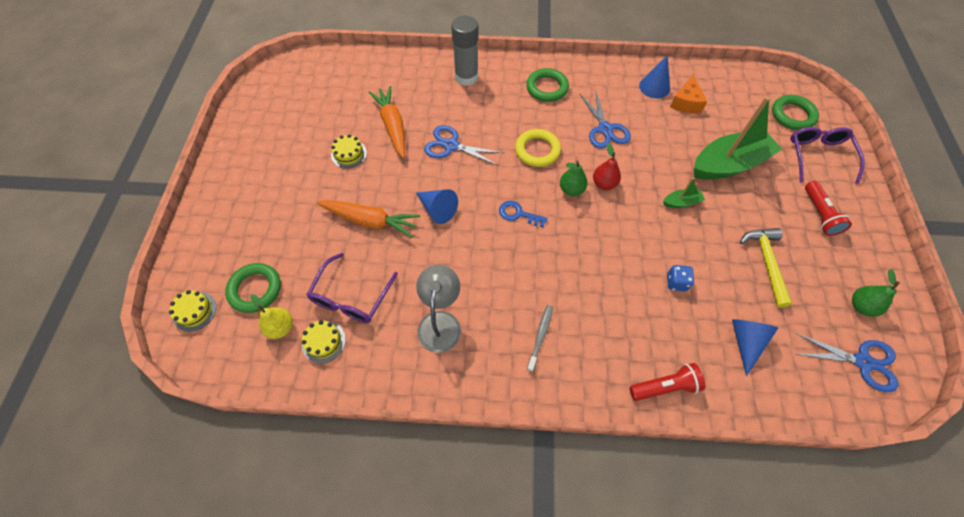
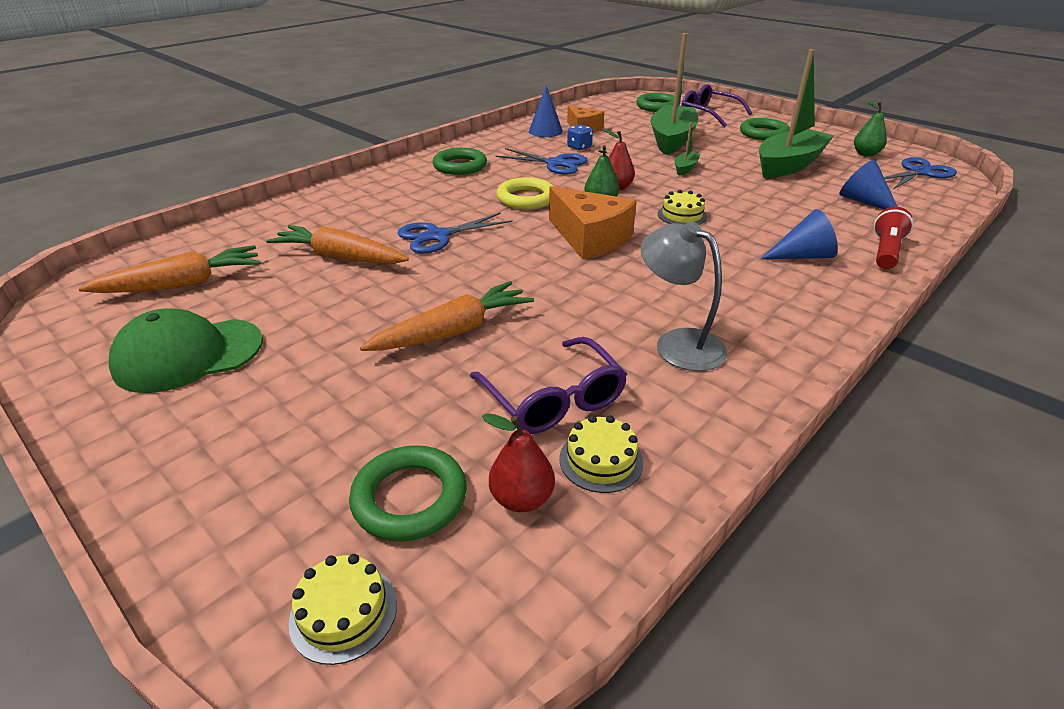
camera: 50 degrees left, 25 degrees down
yellow pear [250,294,293,339] -> red pear [482,413,555,512]
yellow cake [331,134,367,168] -> yellow cake moved to [657,190,707,225]
blue cone [416,189,458,224] -> blue cone moved to [760,209,838,259]
grey glue stick [451,16,479,86] -> none
blue key [499,201,548,227] -> orange cheese [549,186,637,259]
grey toothbrush [527,305,553,372] -> none
blue dice [667,265,694,291] -> blue dice moved to [567,124,593,150]
yellow hammer [740,228,792,308] -> green boat [759,49,834,178]
red flashlight [805,181,852,236] -> green ring [740,118,790,140]
none -> orange carrot [78,245,261,293]
none -> green cap [109,308,263,393]

